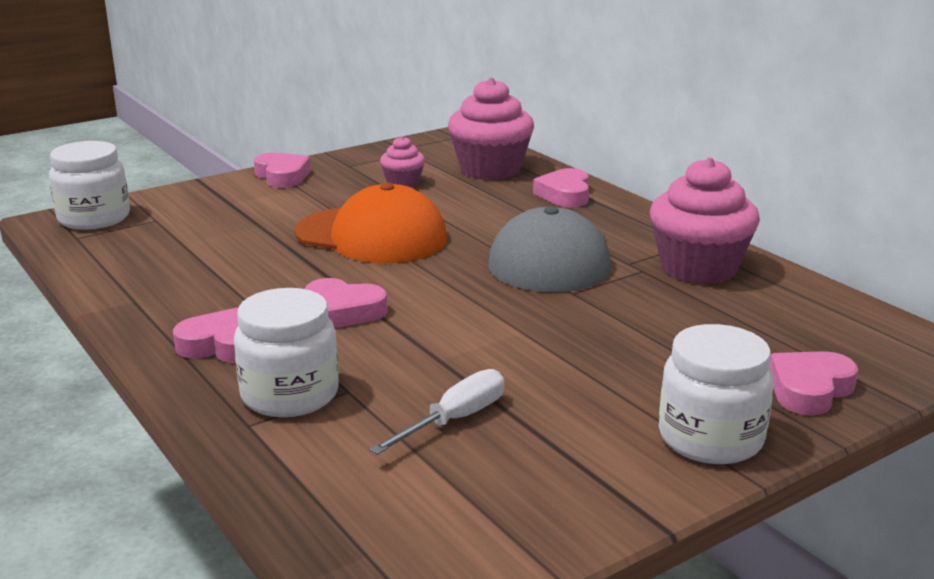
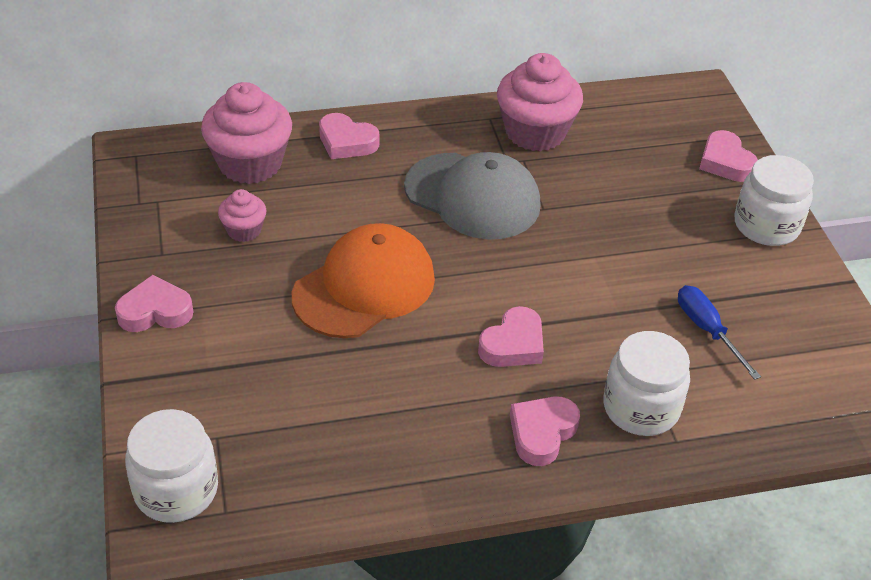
camera: 70 degrees left, 20 degrees up
white screwdriver [370,369,504,455] -> blue screwdriver [678,285,761,380]

